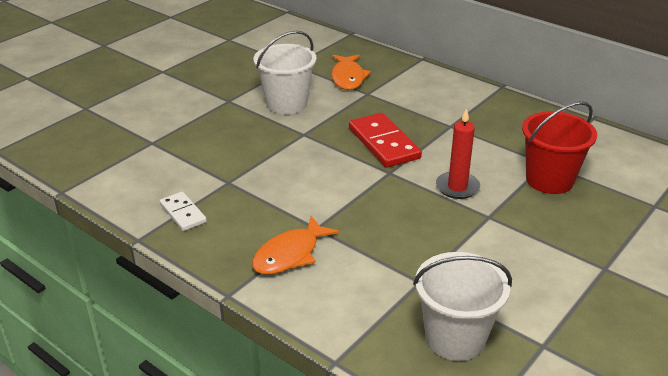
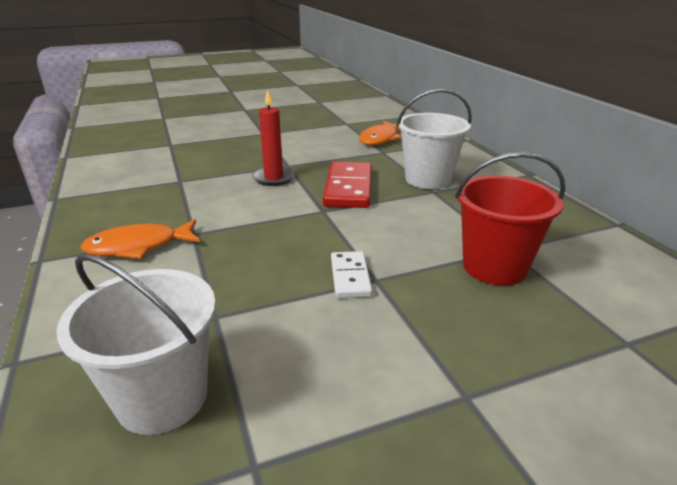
camera: 30 degrees right, 5 degrees down
white domino [160,192,207,231] -> white domino moved to [331,251,372,298]
white bucket [253,31,317,115] -> white bucket moved to [396,89,472,189]
red candle [436,108,480,199] -> red candle moved to [252,89,295,186]

